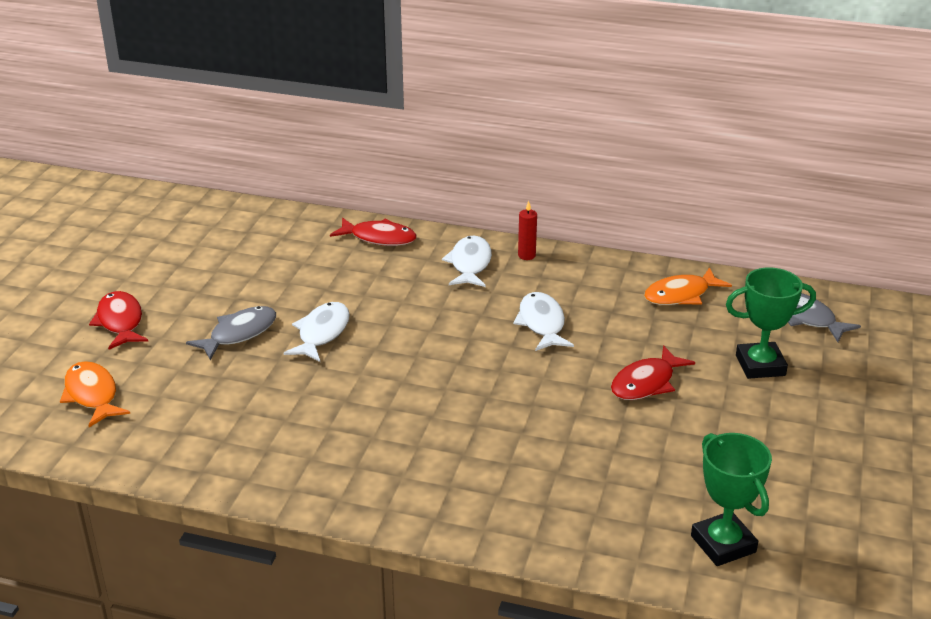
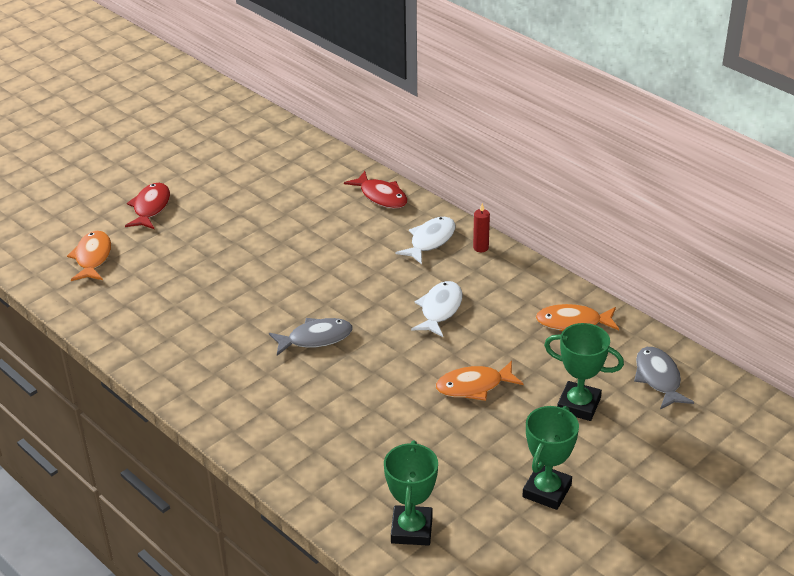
camera: 30 degrees right, 5 degrees up
grey fish [186,306,276,360] -> grey fish moved to [269,318,353,356]
white fish [284,302,350,362] -> none
red fish [611,345,695,400] -> orange fish [436,361,524,401]
none -> green trophy [522,406,579,510]

